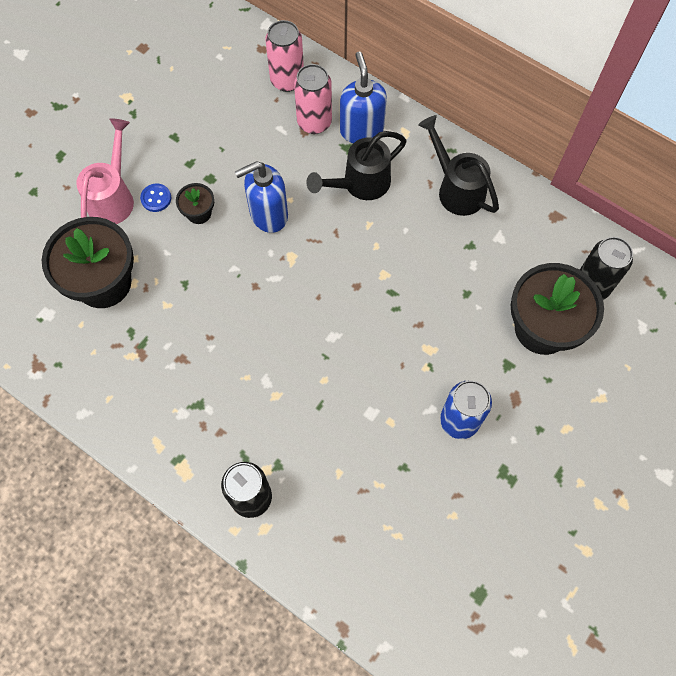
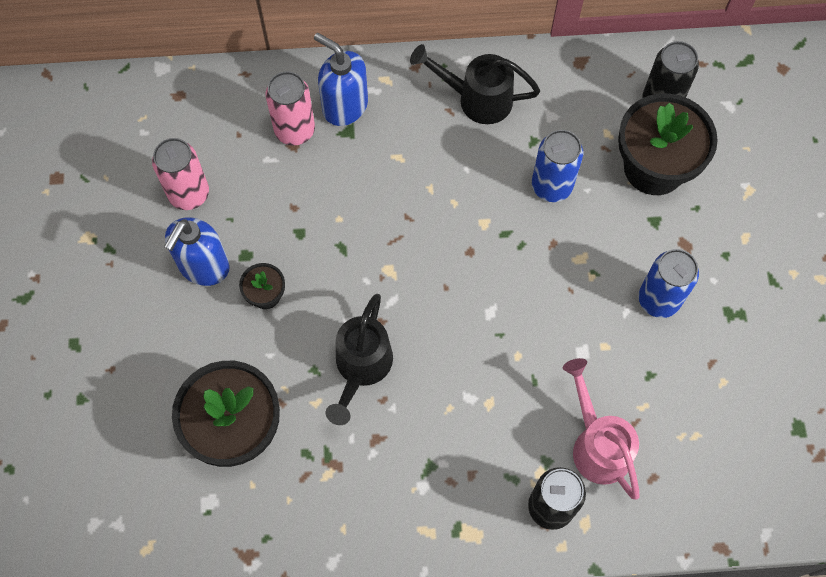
camera: 40 degrees left, 0 degrees up
pink watering can [76,118,134,224] -> pink watering can moved to [563,358,640,500]
blue button [140,184,171,212] -> none
blue soap dispenser [235,161,288,233] -> blue soap dispenser moved to [164,217,230,286]
pink can [265,20,304,92] -> pink can moved to [152,138,209,210]
black watering can [307,131,407,200] -> black watering can moved to [326,294,393,425]
none -> blue can [532,130,583,202]

